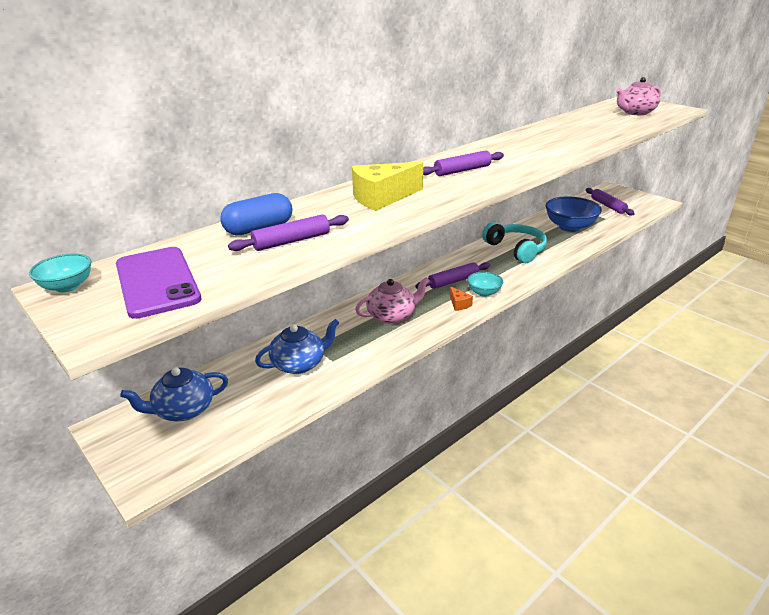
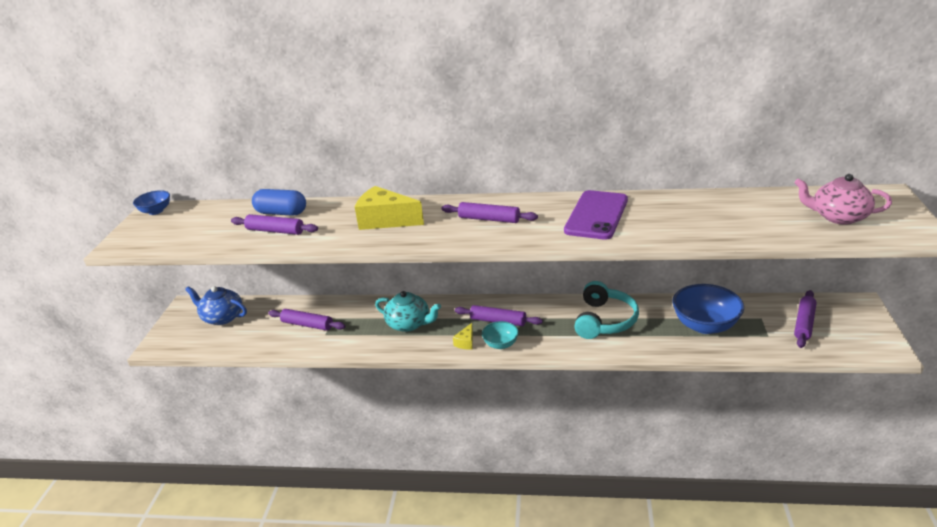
camera: 50 degrees right, 0 degrees up
turquoise bowl [29,253,91,293] -> blue bowl [133,190,170,215]
purple phone [116,247,201,319] -> purple phone moved to [564,190,628,240]
blue teapot [255,319,339,374] -> purple rolling pin [268,309,346,331]
pink teapot [355,277,430,324] -> turquoise teapot [375,291,441,332]
orange cheese [450,286,473,311] -> yellow cheese [453,323,473,350]

